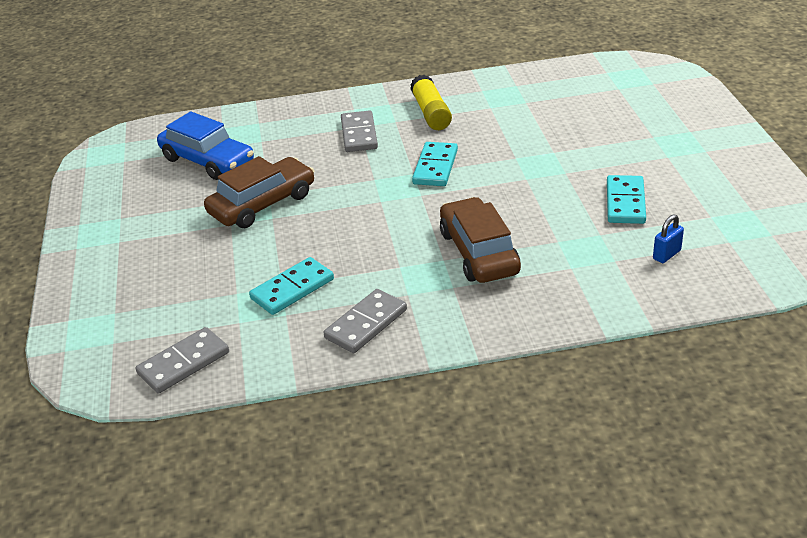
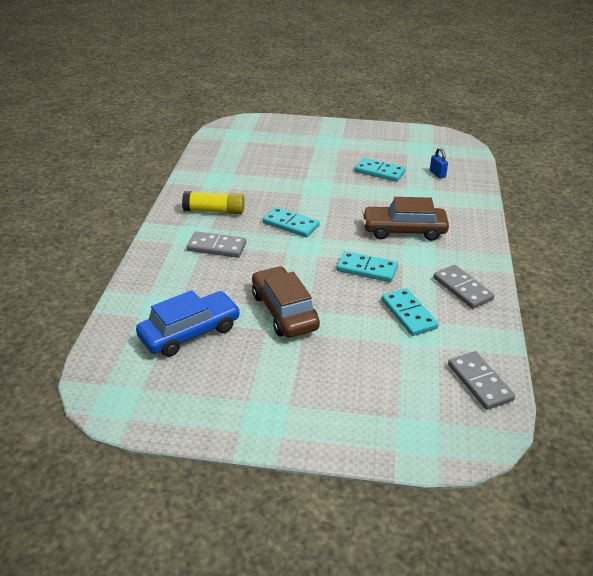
camera: 75 degrees left, 0 degrees up
none -> turquoise domino [336,251,398,282]

